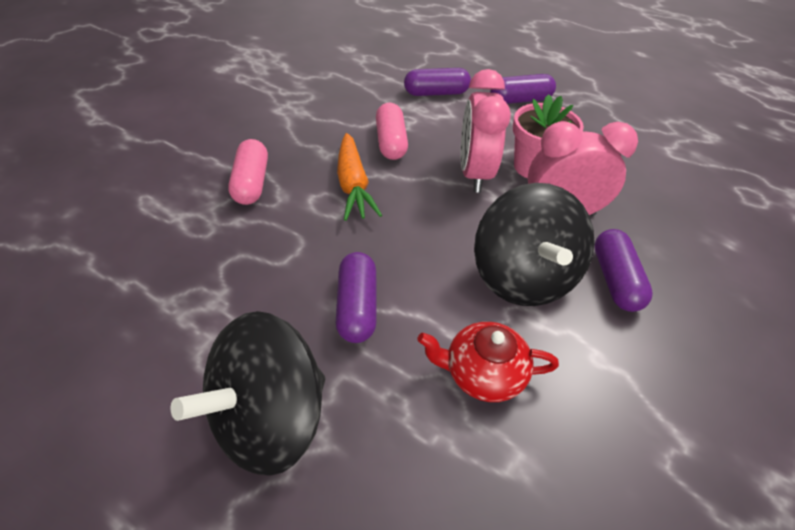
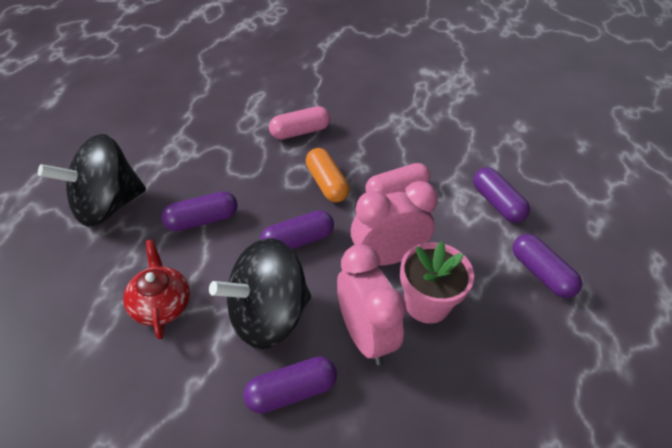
camera: 70 degrees right, 0 degrees up
black spinning top [171,311,325,476] -> black spinning top turned 60 degrees counterclockwise [38,134,146,227]
orange carrot [337,133,382,221] -> orange capsule [306,148,350,202]
none -> purple capsule [260,210,334,249]

